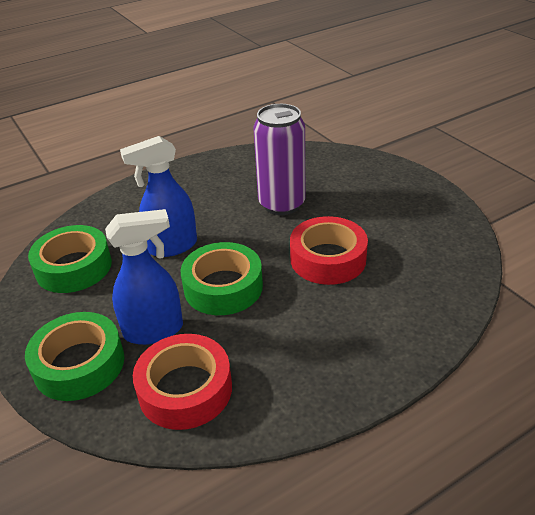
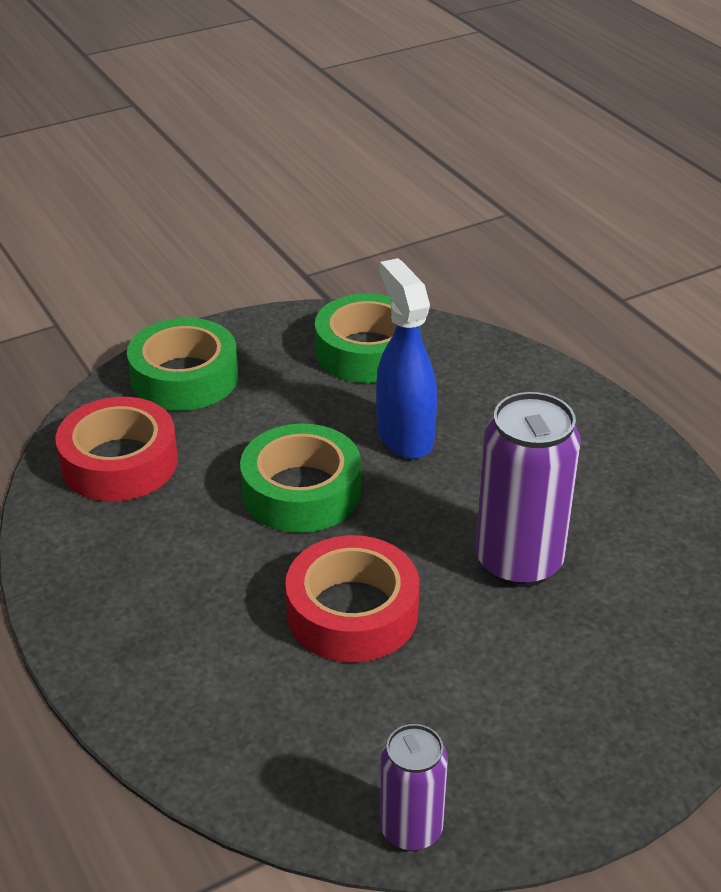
camera: 90 degrees right, 0 degrees up
blue spray bottle [105,209,183,345] -> none
none -> purple can [380,724,448,851]

